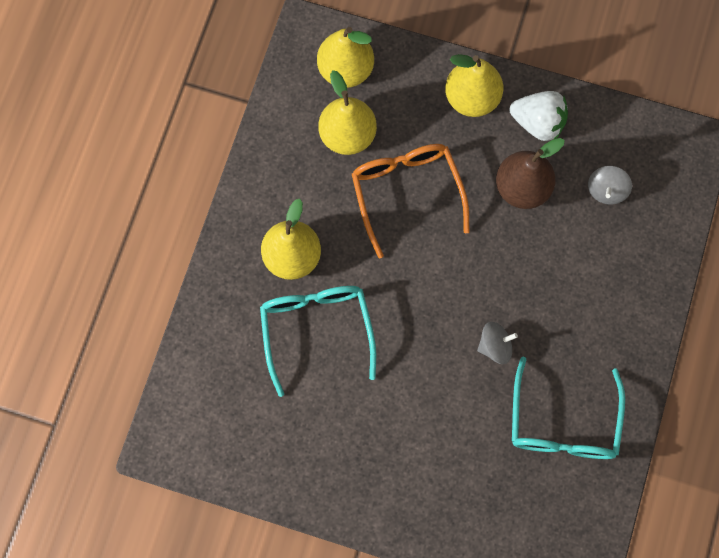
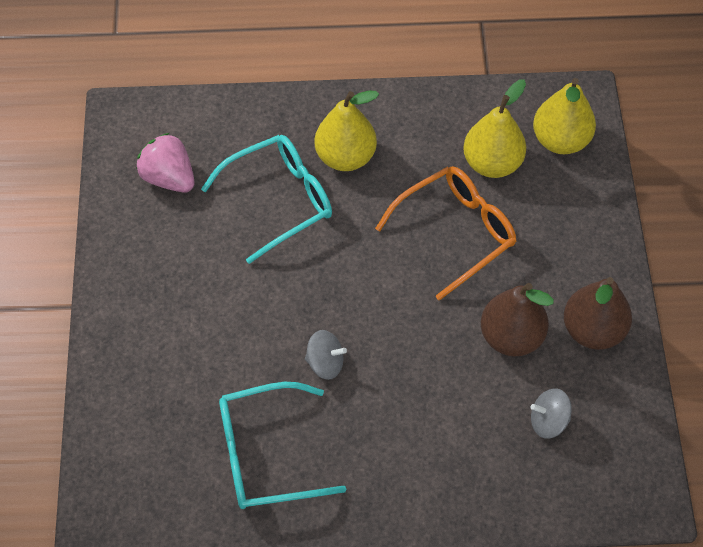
camera: 70 degrees right, 15 degrees down
yellow pear [445,54,503,117] -> none
grey spinning top [477,322,518,364] -> grey spinning top turned 45 degrees counterclockwise [305,330,347,380]
white strawberry [509,91,568,141] -> brown pear [564,277,632,350]
none -> pink strawberry [136,133,195,193]

